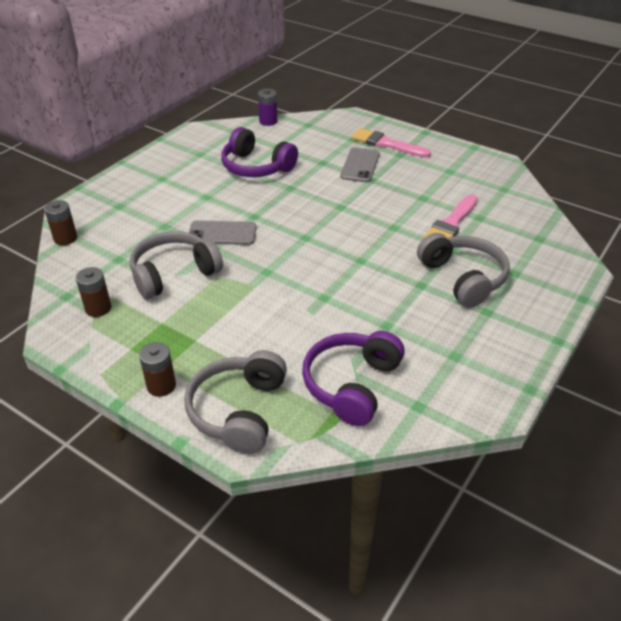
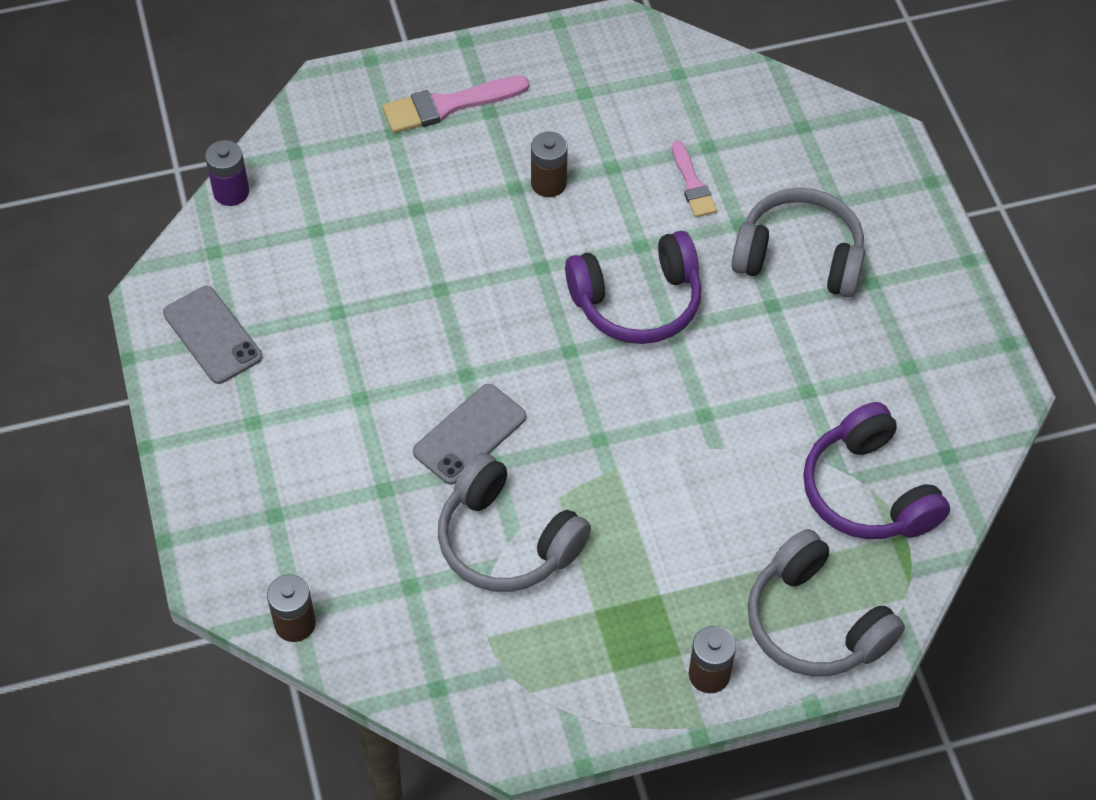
camera: 50 degrees left, 15 degrees up
brown battery [76,267,111,317] -> brown battery moved to [531,132,568,197]
grey headphones [130,231,223,299] -> grey headphones turned 60 degrees counterclockwise [438,453,591,592]
purple headphones [221,127,298,177] -> purple headphones moved to [565,231,701,344]
grey phone [340,147,380,182] -> grey phone moved to [163,286,262,384]
pink brush [423,194,478,239] -> pink brush [672,141,717,217], size x0.63

